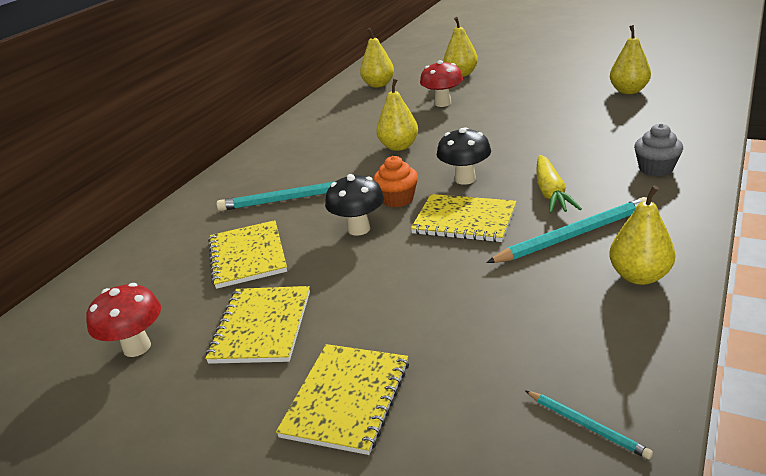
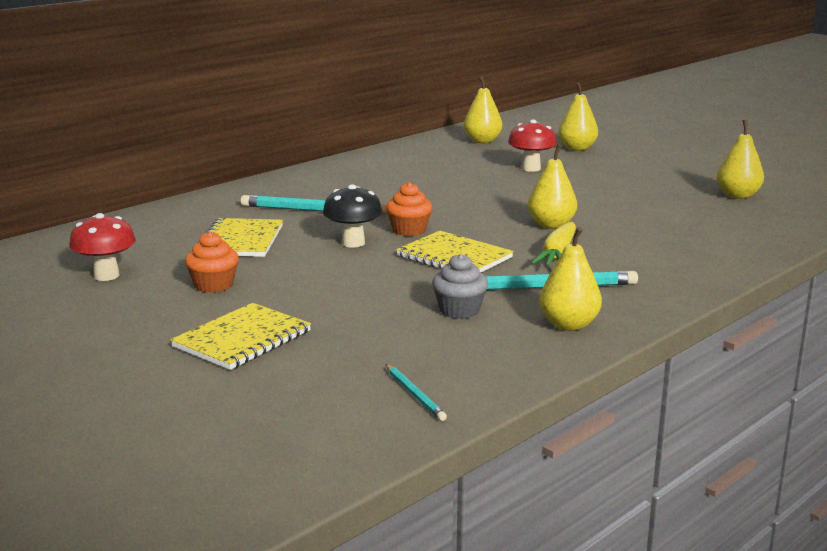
camera: 15 degrees right, 10 degrees down
yellow notebook [205,286,310,364] -> orange cupcake [185,231,239,293]
yellow pear [376,78,418,151] -> yellow pear moved to [528,144,577,229]
black mushroom [437,127,491,185] -> none
grey cupcake [634,123,683,177] -> grey cupcake moved to [432,254,488,319]

